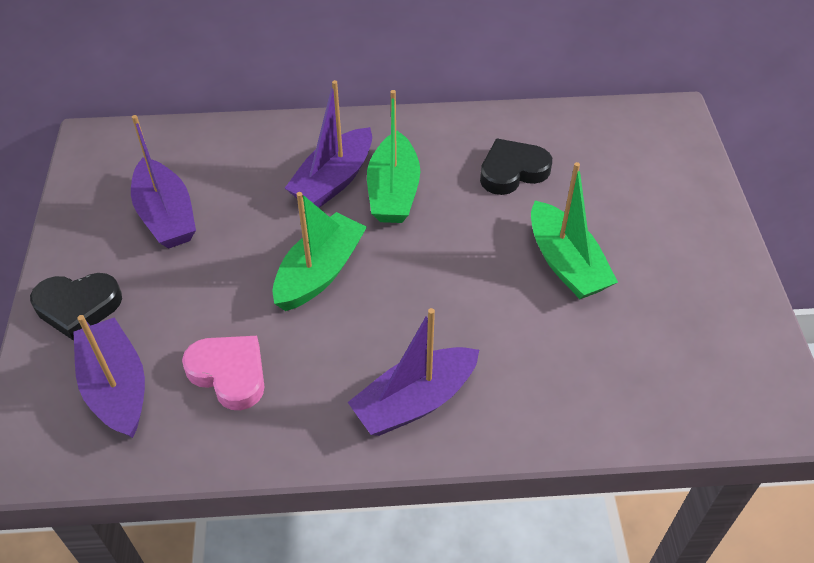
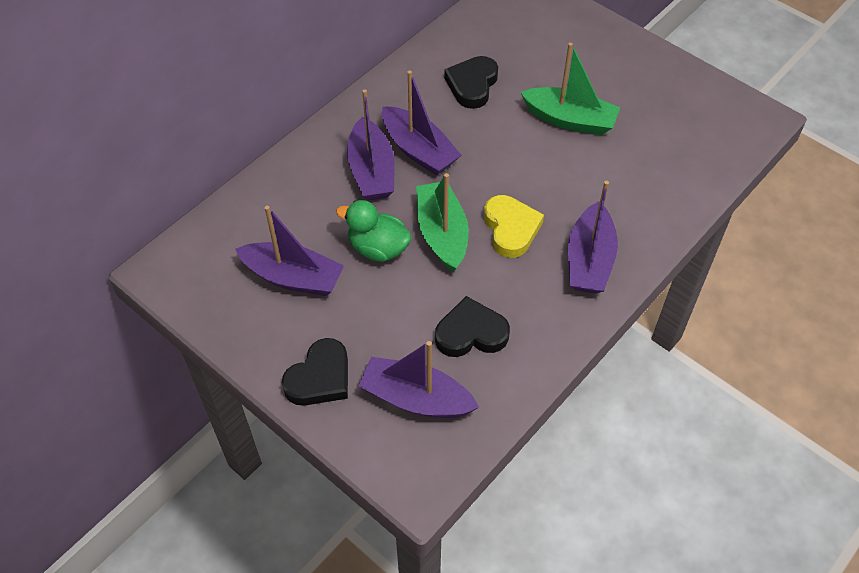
camera: 45 degrees left, 5 degrees up
pink heart [182,336,265,410] -> black heart [435,296,510,357]
green boat [367,90,420,223] -> purple boat [382,70,461,176]
none -> green duck [336,200,412,262]
none -> yellow heart [484,195,544,258]

